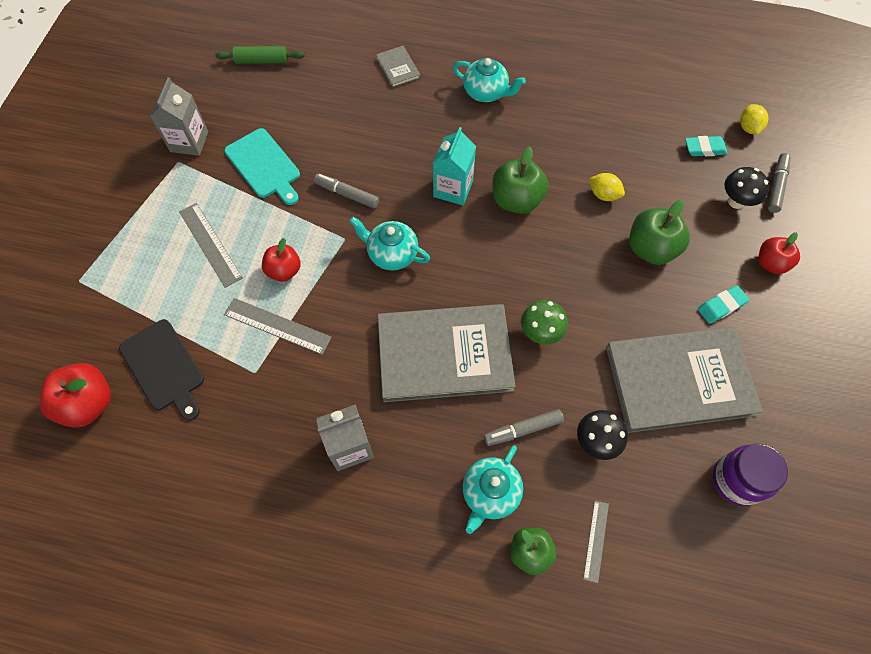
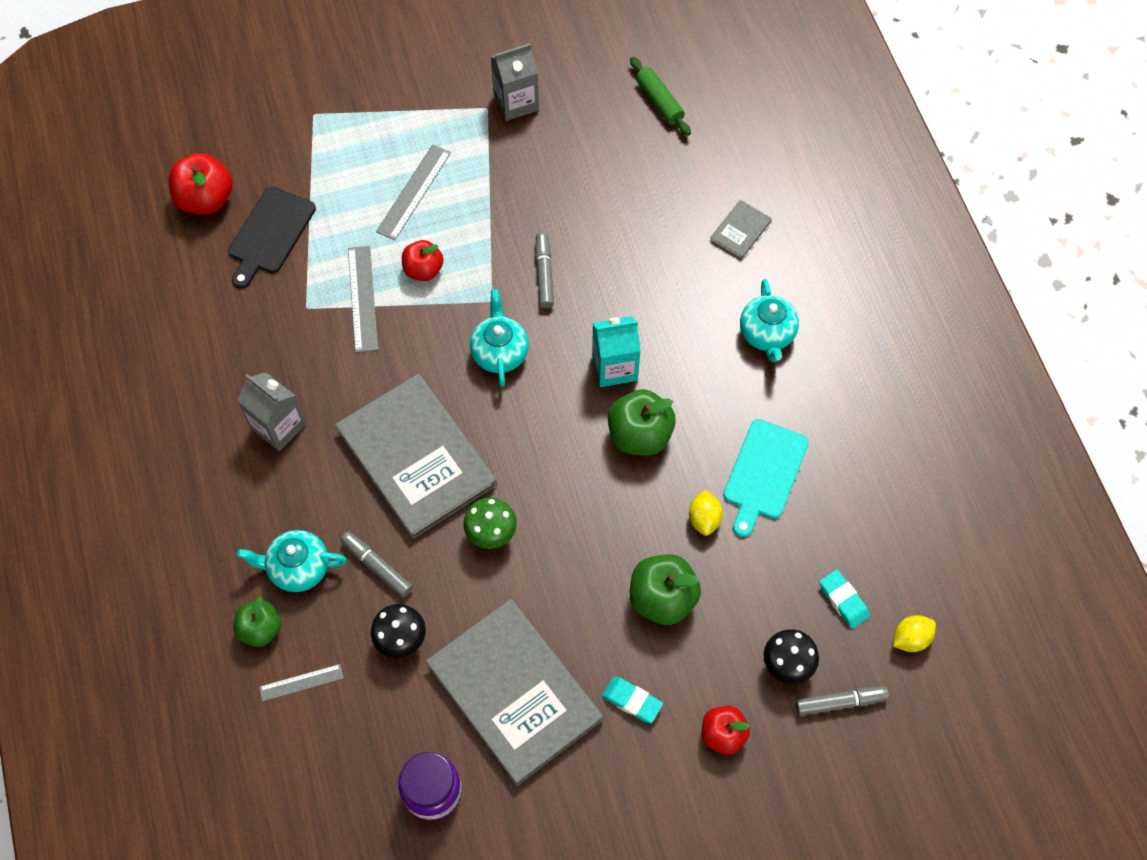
camera: 60 degrees right, 0 degrees up
turquoise cutting board [224,128,300,205] -> turquoise cutting board moved to [723,419,809,537]

